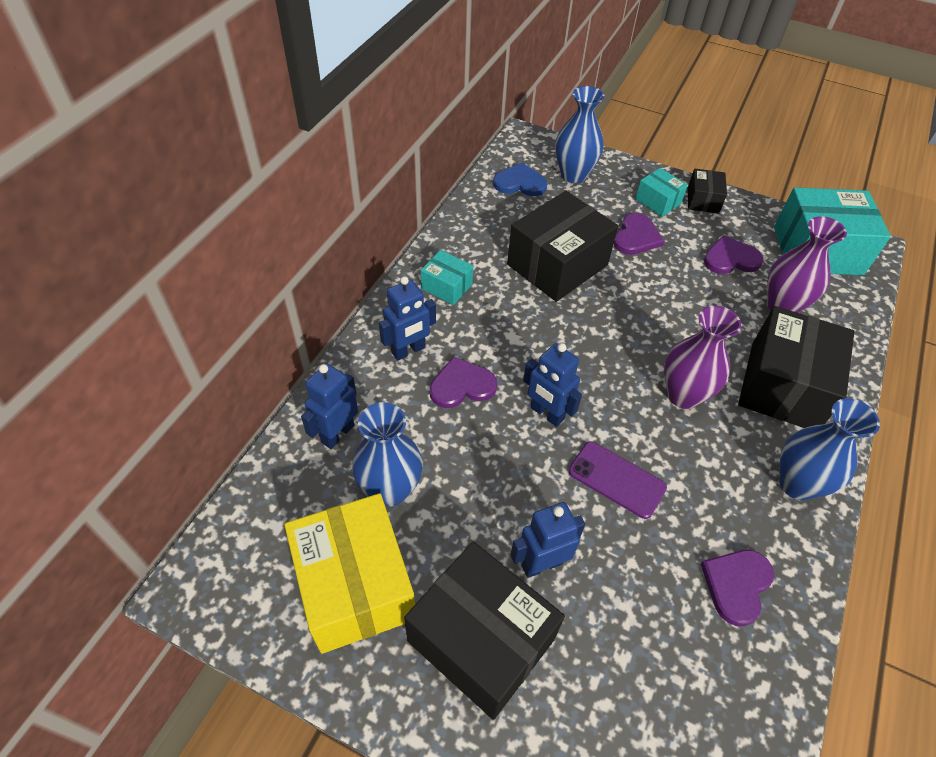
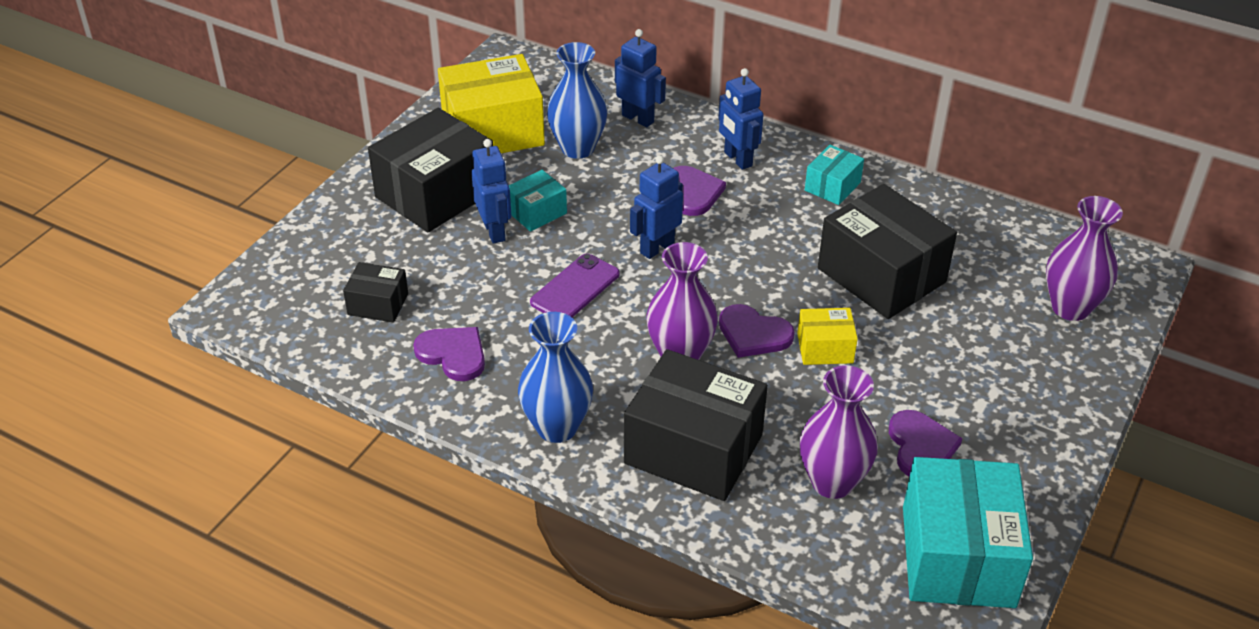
camera: 95 degrees right, 10 degrees down
blue heart [493,163,548,196] -> none
blue vase [555,86,605,183] -> purple vase [1046,196,1123,321]
purple heart [614,213,664,255] -> purple heart moved to [719,304,795,358]
turquoise box [635,168,688,217] -> turquoise box moved to [509,170,567,231]
black box [688,169,727,214] -> black box moved to [343,262,408,323]
none -> yellow box [797,308,858,365]

